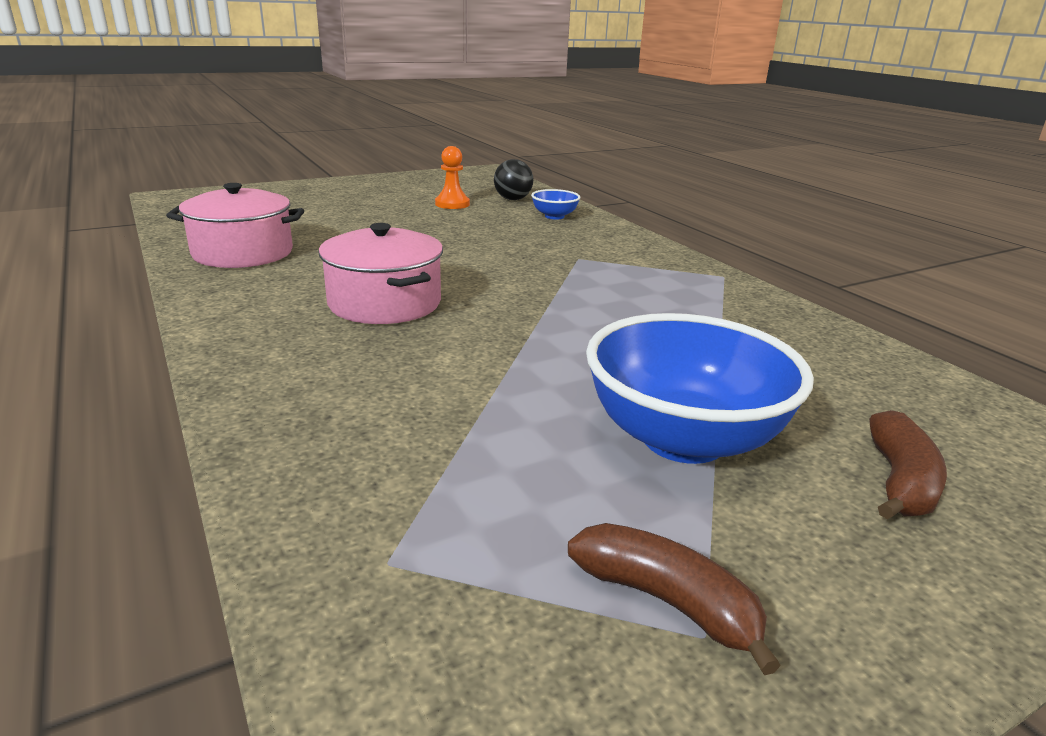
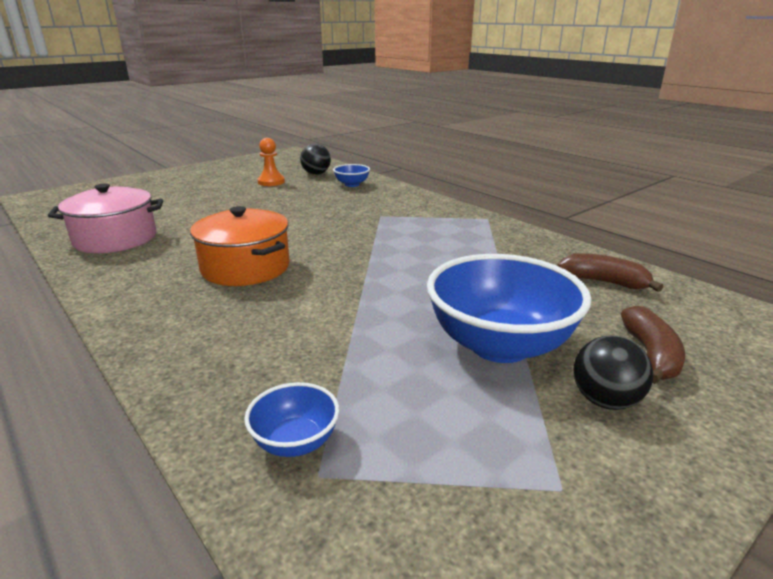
camera: 10 degrees left, 0 degrees up
pink pot [318,223,443,324] -> orange pot [190,206,290,286]
brown banana [568,523,781,675] -> brown banana moved to [557,253,663,292]
none -> blue bowl [244,382,339,457]
none -> black ball [574,336,653,410]

